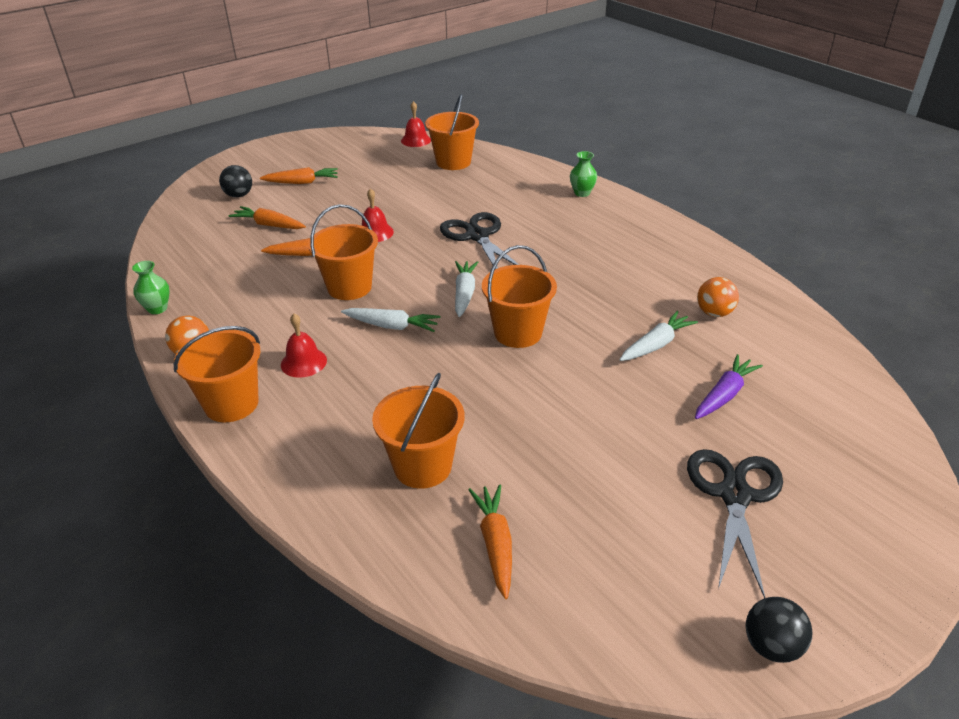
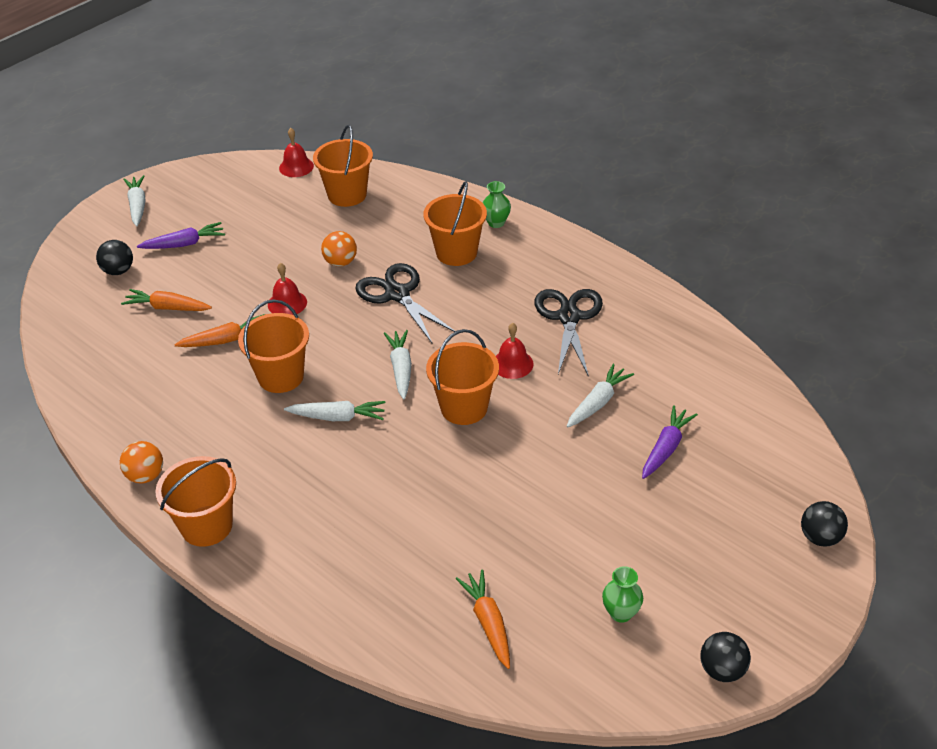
camera: 10 degrees left, 5 degrees up
green vase [132,261,169,314] -> green vase moved to [602,566,643,623]
orange carrot [260,167,338,184] -> purple carrot [137,222,225,249]
red bell [281,313,327,378] -> red bell moved to [496,323,534,379]
orange bucket [372,373,464,489] -> orange bucket moved to [423,181,487,266]
black scissors [687,449,783,598] -> black scissors moved to [535,289,603,377]
orange ball [697,277,739,317] -> orange ball moved to [321,231,357,267]
none -> white carrot [123,175,146,226]
none -> black ball [801,501,848,546]

